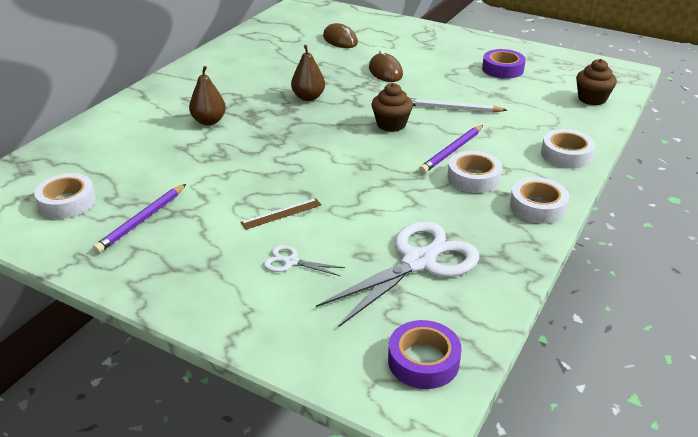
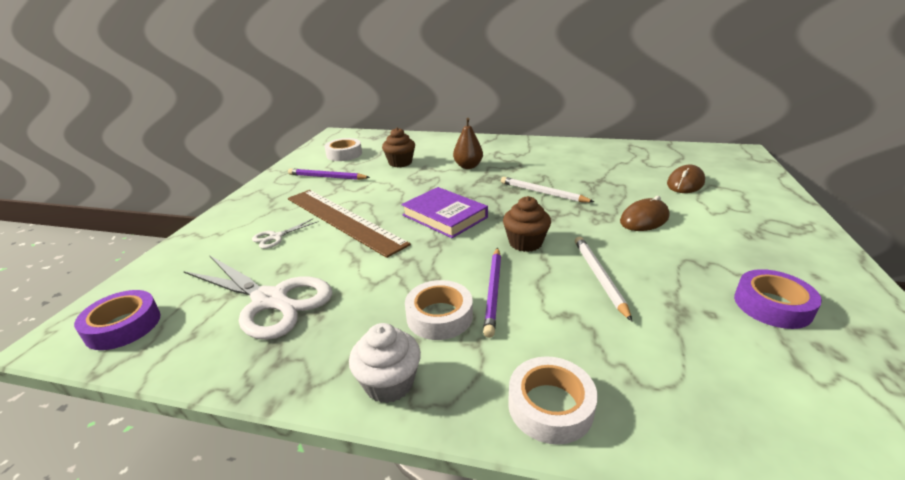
camera: 75 degrees right, 5 degrees down
brown ruler [240,198,322,230] -> brown ruler [288,190,411,258], size x2.46
white scissors [264,245,345,276] -> white scissors turned 135 degrees counterclockwise [252,219,319,249]
brown pear [291,45,325,101] -> white pencil [501,177,594,202]
purple pencil [419,125,483,173] -> purple pencil turned 105 degrees counterclockwise [483,248,501,338]
white tape [510,177,569,224] -> white cupcake [349,323,421,403]
brown cupcake [576,59,617,105] -> brown cupcake moved to [382,128,415,167]
none -> purple book [401,187,488,238]

